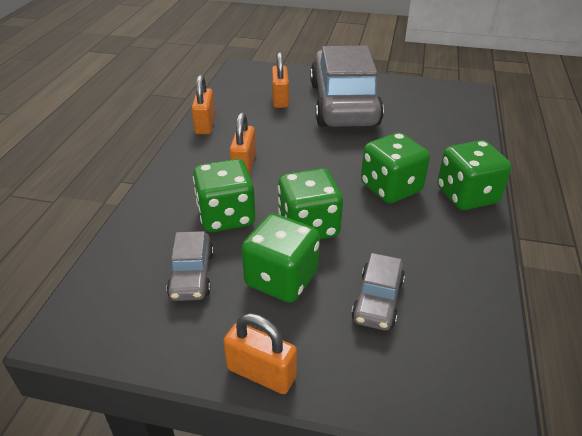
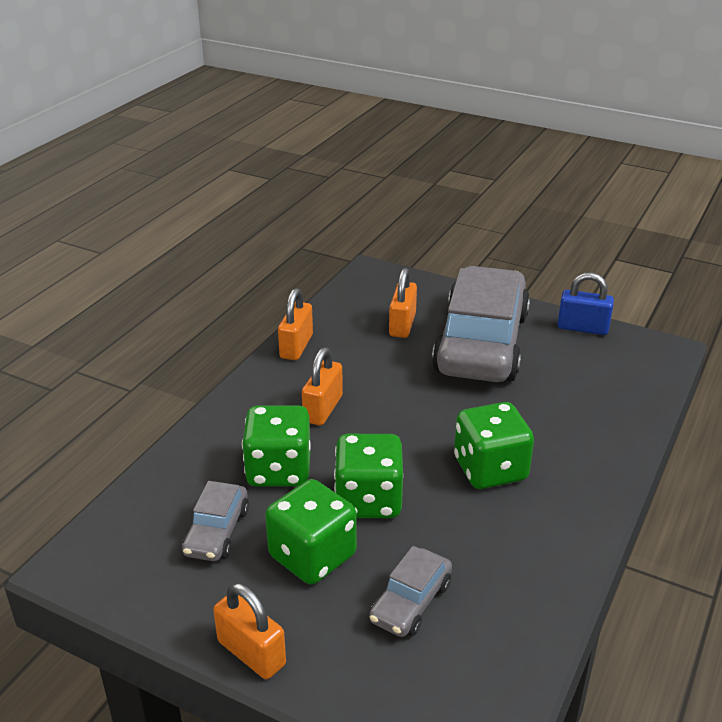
camera: 15 degrees right, 5 degrees down
green dice [437,140,511,210] -> none
none -> blue padlock [558,272,614,335]

